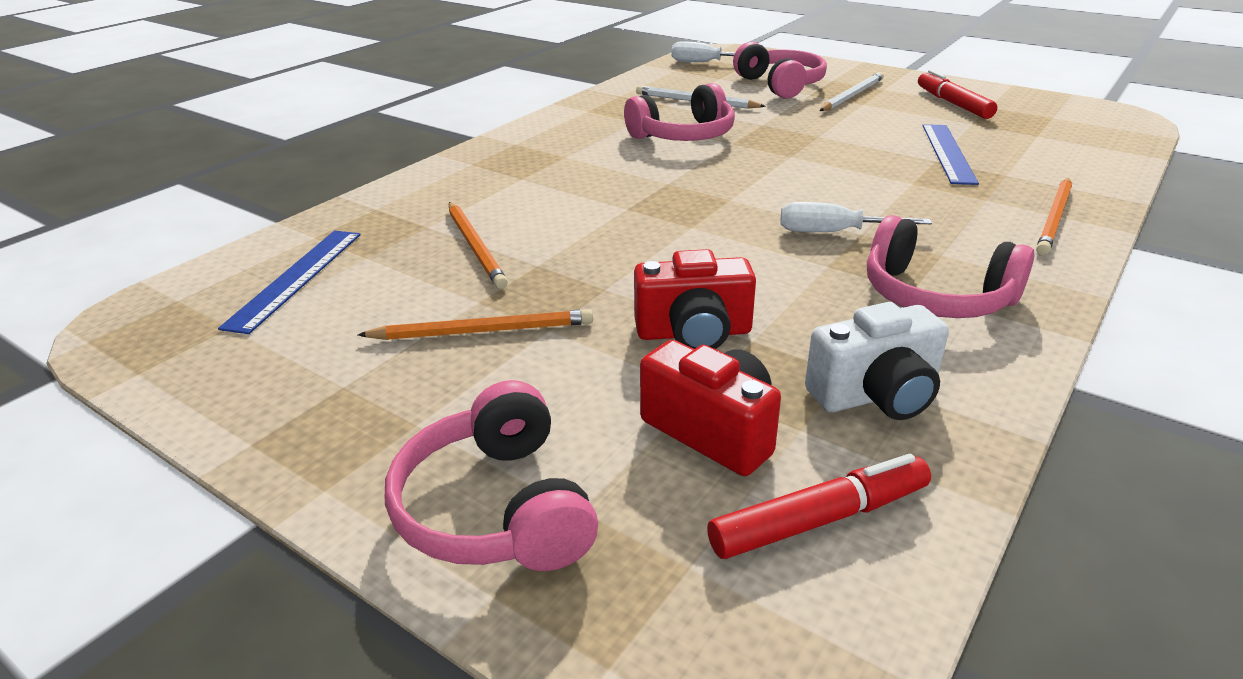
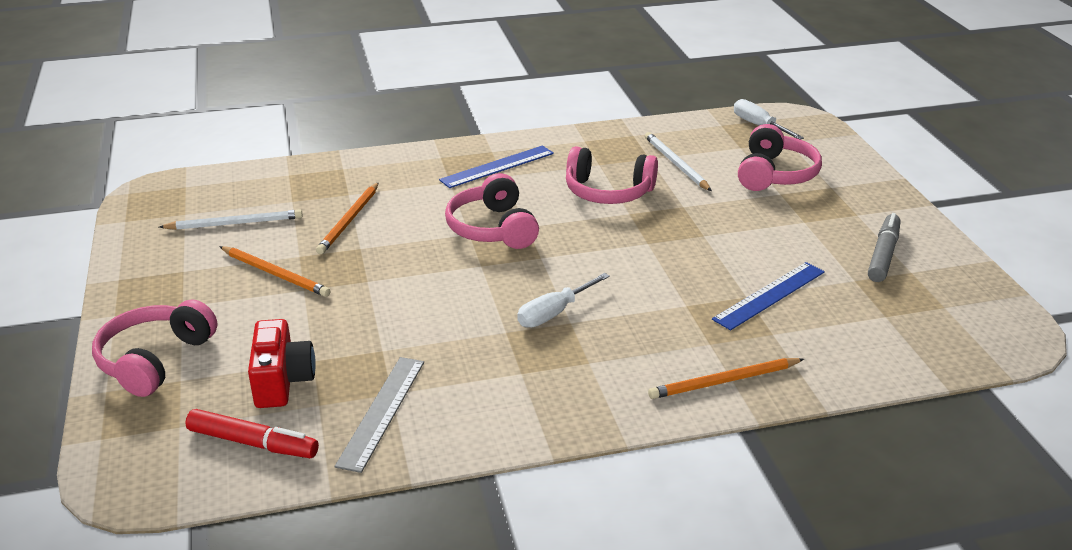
camera: 40 degrees right, 0 degrees up
blue ruler [218,231,361,334] -> blue ruler moved to [439,145,554,188]
red camera [634,249,756,349] -> none
white screwdriver [781,202,932,232] -> white screwdriver turned 90 degrees counterclockwise [517,273,610,328]
white camera [805,302,949,420] -> grey ruler [334,357,424,473]
white pencil [819,72,884,111] -> white pencil moved to [159,209,303,230]
pink headphones [867,215,1035,318] -> pink headphones moved to [445,173,539,249]
red marker [918,70,997,119] -> grey marker [868,213,901,282]

